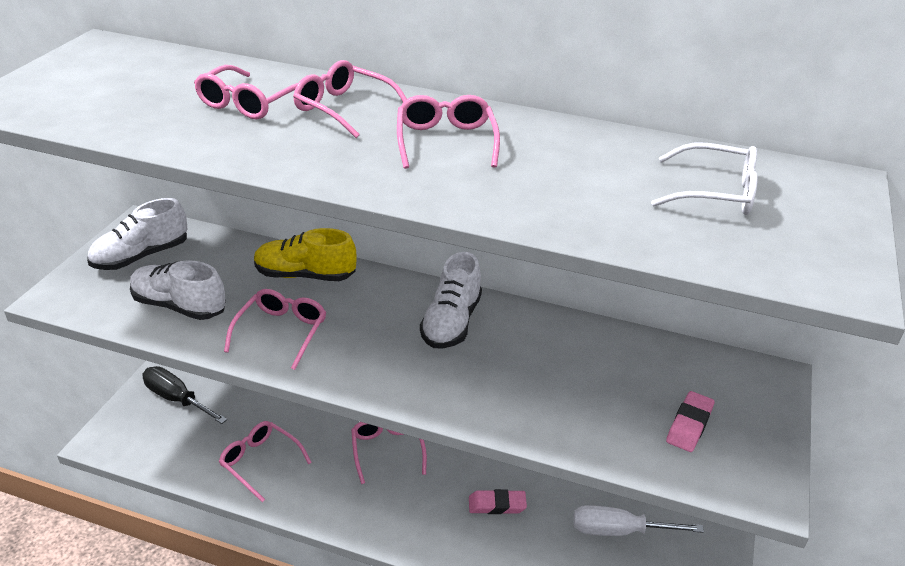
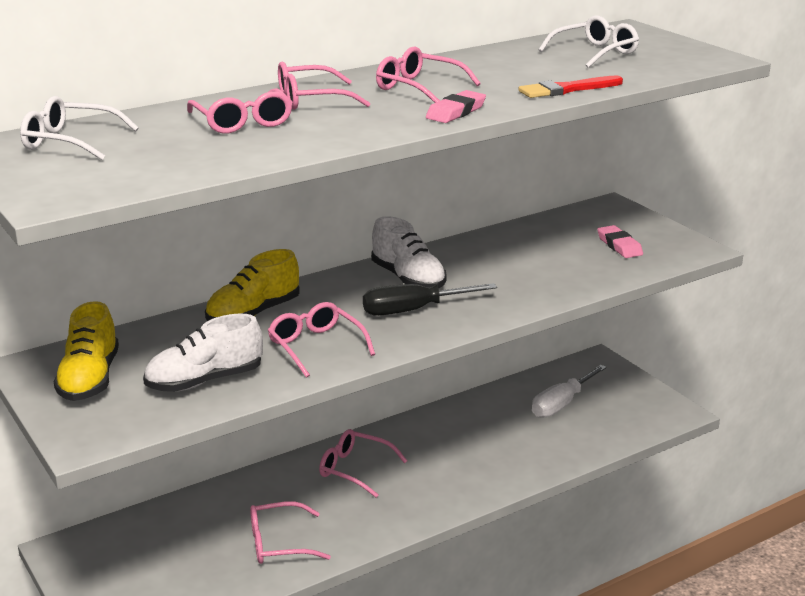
camera: 50 degrees left, 10 degrees down
white shoe [87,198,187,270] -> yellow shoe [54,301,119,401]
black screwdriver [142,366,227,424] -> black screwdriver moved to [363,283,497,316]
pink eraser [469,489,527,514] -> pink eraser moved to [426,90,486,123]
none -> white glasses [20,96,139,160]
none -> red brush [519,76,623,98]

